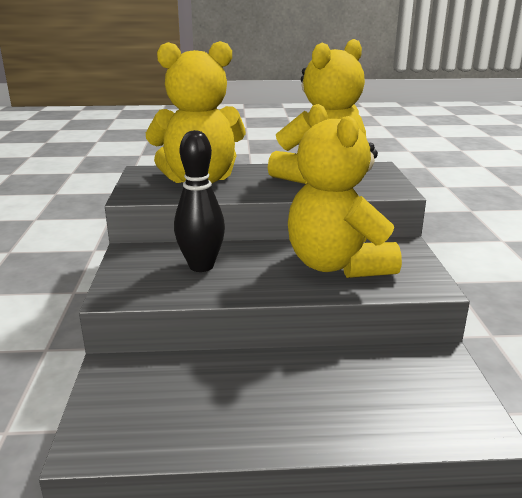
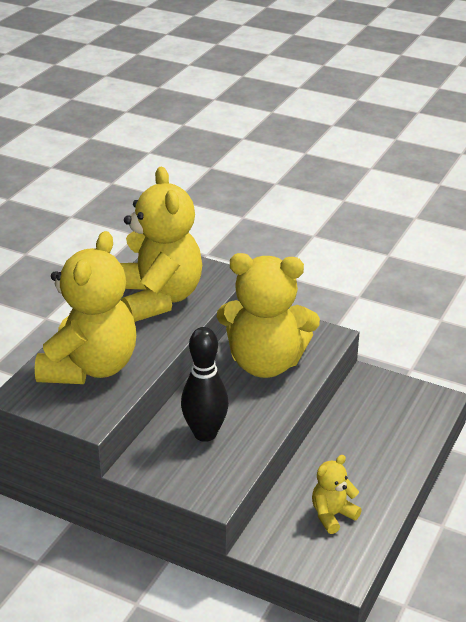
camera: 60 degrees left, 10 degrees up
none -> yellow teddy bear [312,455,362,534]

